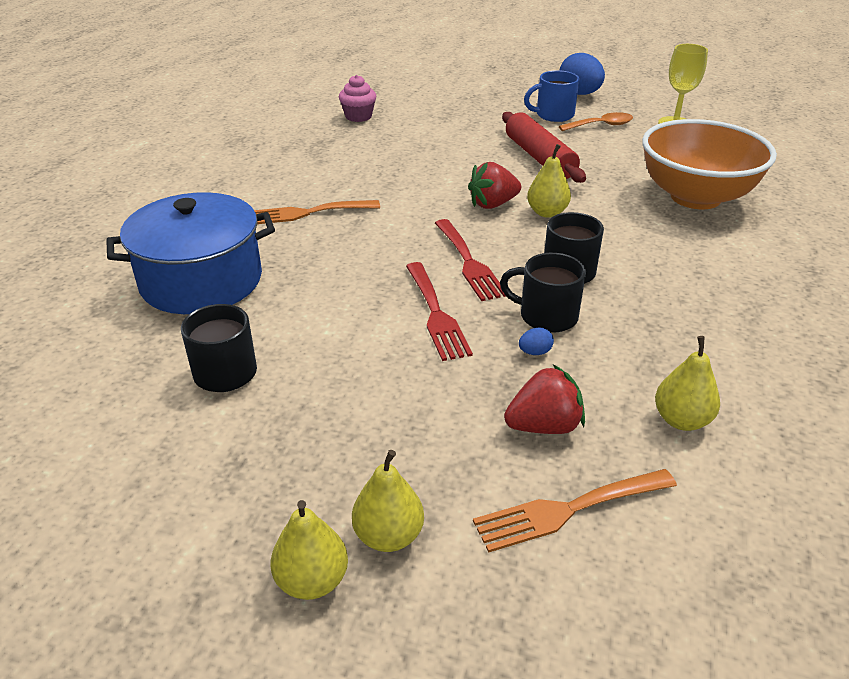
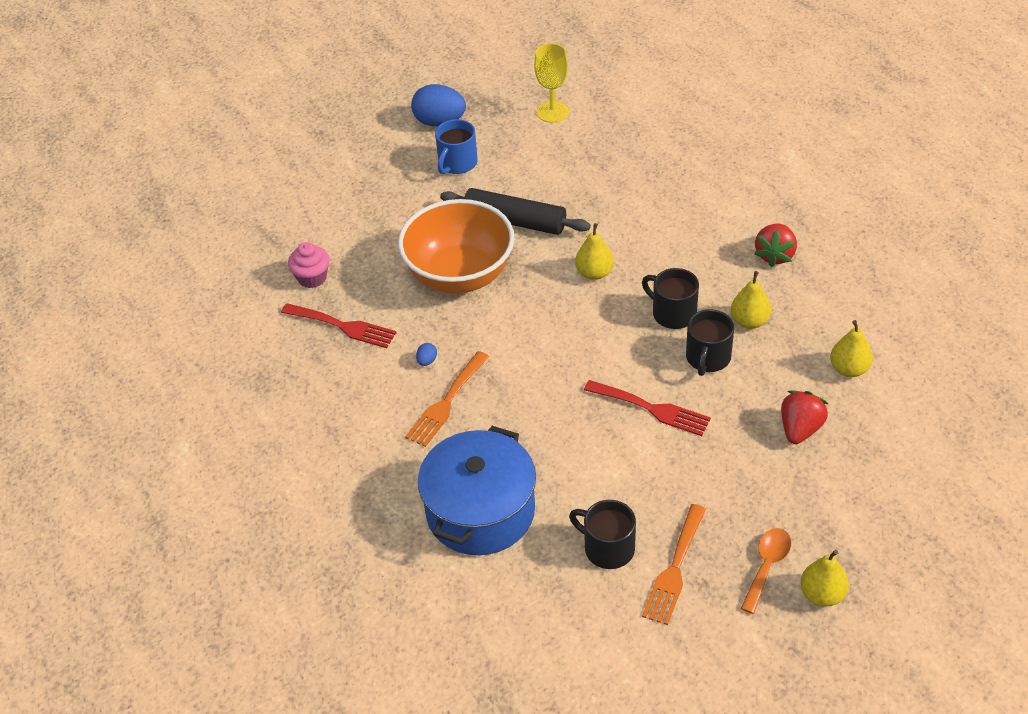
camera: 45 degrees left, 10 degrees up
yellow pear [352,450,424,552] -> yellow pear moved to [731,271,771,329]
red fork [435,219,506,301] -> red fork moved to [281,303,397,348]
red strawberry [468,162,521,209] -> red strawberry moved to [754,224,797,267]
orange fork [473,469,677,553] -> orange fork moved to [642,504,706,625]
black mug [500,253,586,333] -> black mug turned 45 degrees counterclockwise [686,309,734,376]
red rolling pin [502,112,586,183] -> black rolling pin [440,188,591,235]
blue egg [519,327,554,355] -> blue egg moved to [416,343,437,366]
orange spoon [559,112,633,131] -> orange spoon moved to [741,528,791,614]
orange bowl [642,119,777,209] -> orange bowl moved to [398,199,514,294]

